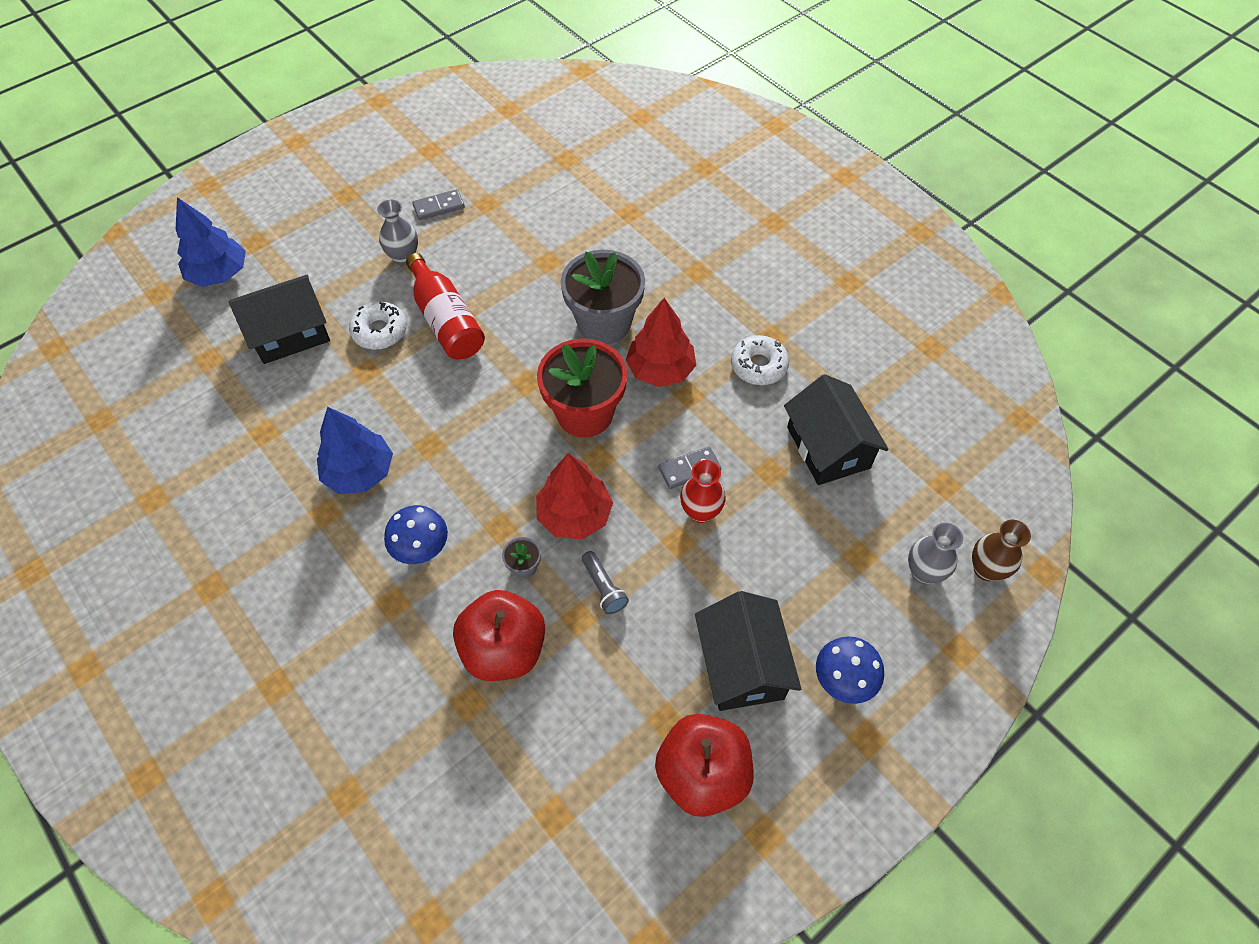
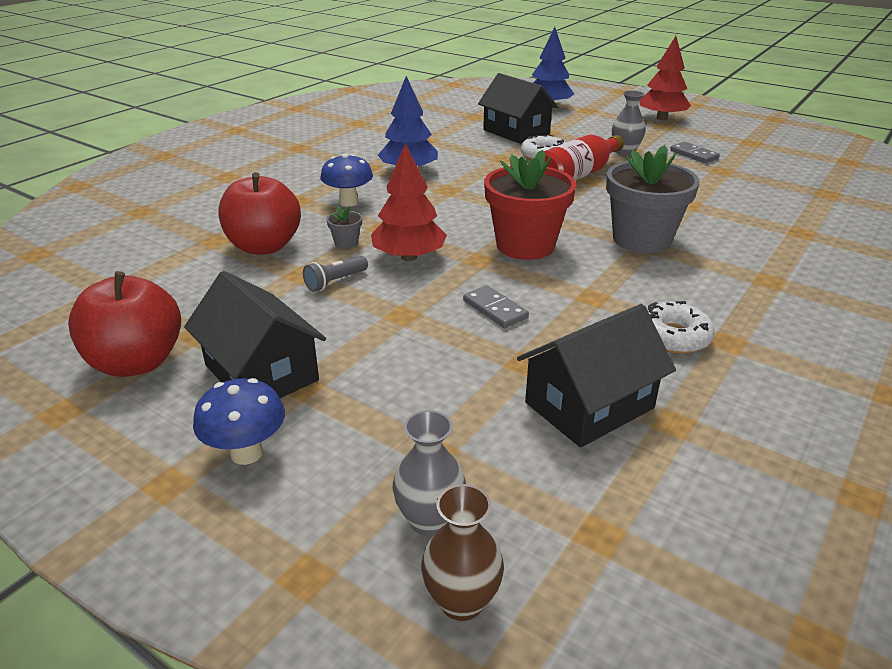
camera: 75 degrees right, 25 degrees down
red tree [625,298,696,387] -> red tree moved to [639,36,691,120]
red vase [680,460,726,523] -> none
black house [695,591,801,711] -> black house turned 75 degrees clockwise [184,271,326,398]

